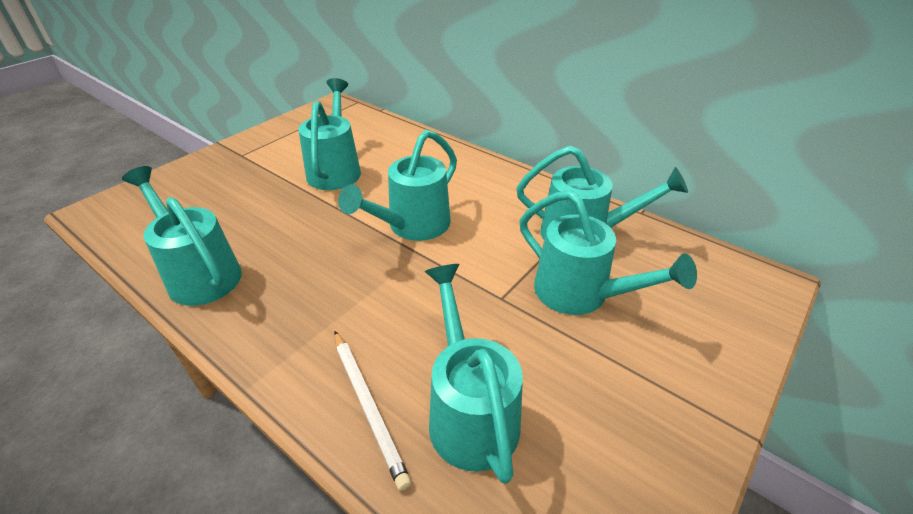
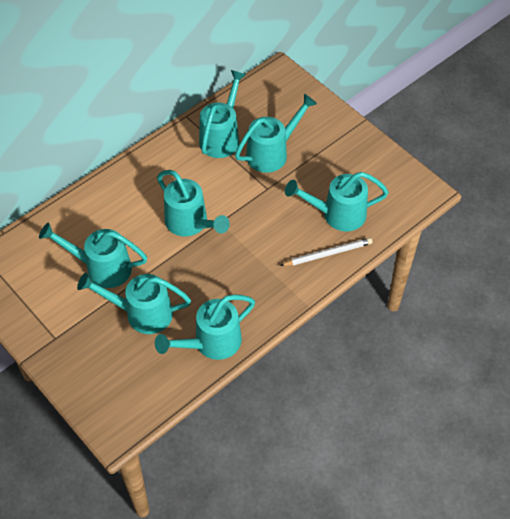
camera: 80 degrees left, 15 degrees up
none -> turquoise watering can [77,273,191,334]

